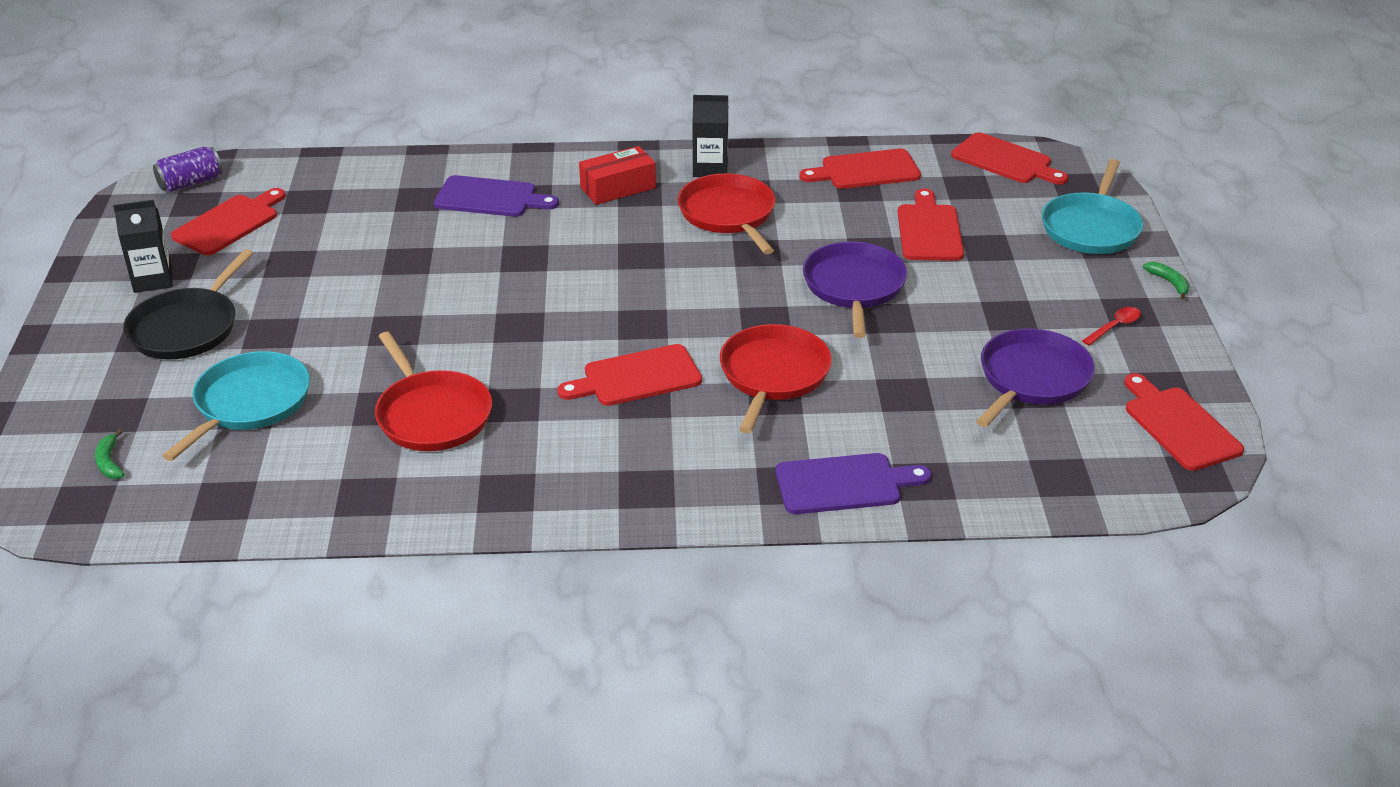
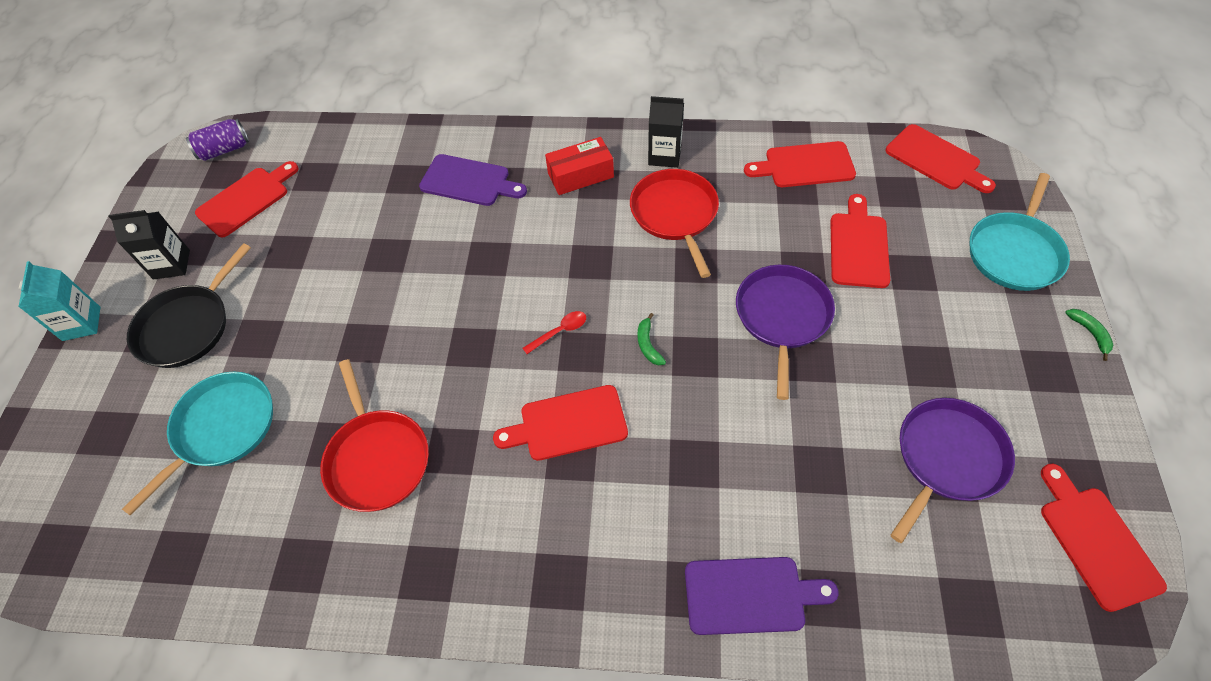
camera: 10 degrees right, 20 degrees up
green banana [95,429,124,479] -> green banana moved to [637,313,666,365]
red pan [720,324,832,434] -> none
red spoon [1082,307,1141,346] -> red spoon moved to [523,311,586,354]
none -> turquoise carton [18,261,100,341]

